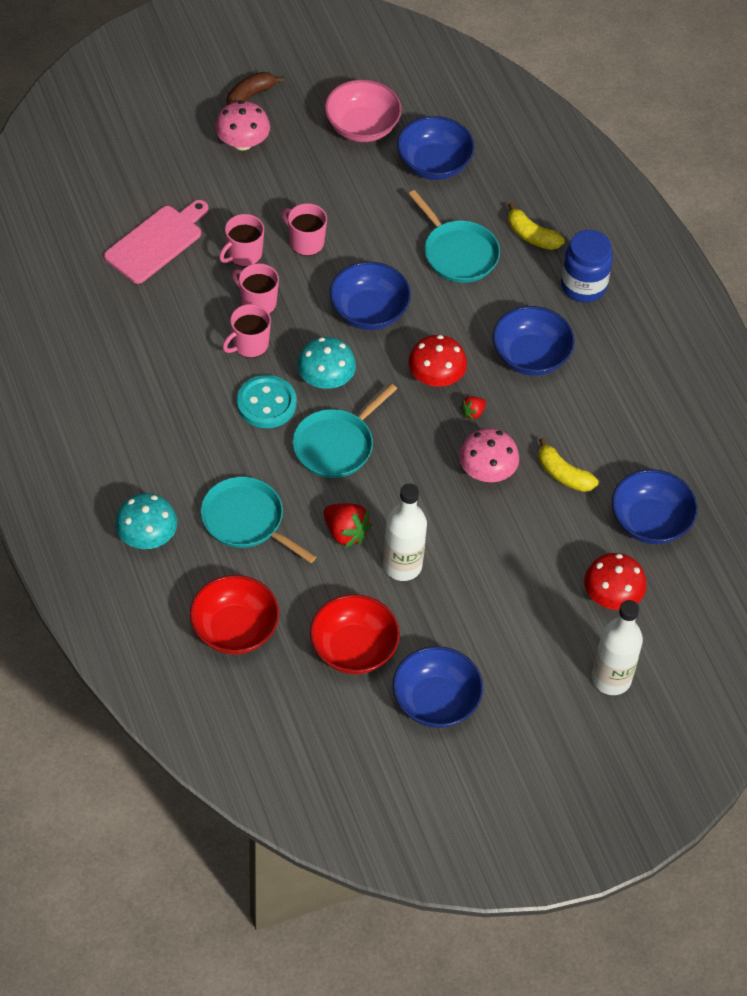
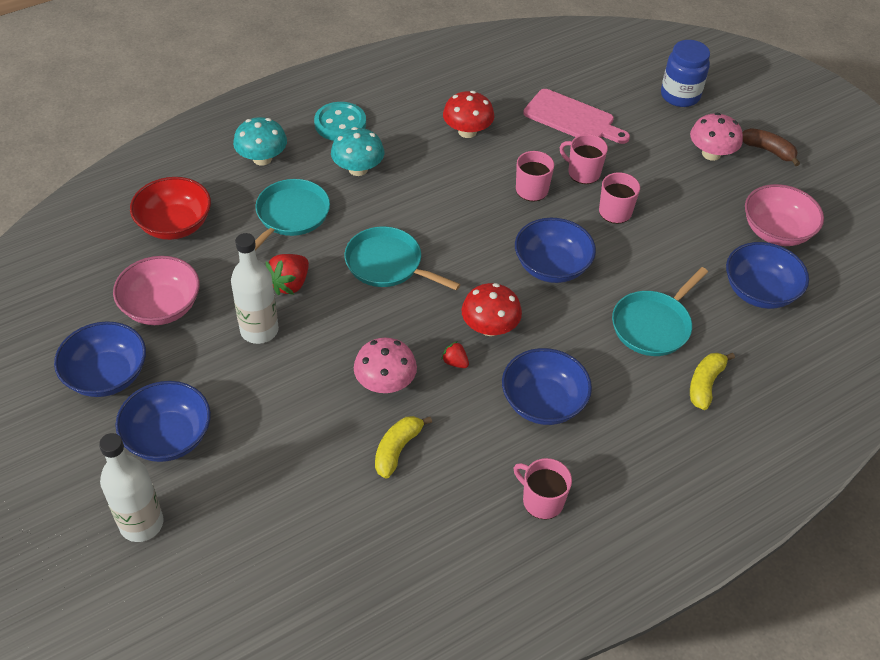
camera: 80 degrees right, 5 degrees down
pink mug [222,304,271,358] -> pink mug moved to [514,458,572,519]
turquoise button [237,375,297,428] -> turquoise button moved to [314,102,366,141]
turquoise mushroom [297,337,356,389] -> turquoise mushroom moved to [331,127,384,176]
red bowl [310,594,400,674] -> pink bowl [113,256,200,325]
blue jar [561,230,613,302] -> blue jar moved to [661,40,710,107]
red mushroom [584,553,647,610] -> red mushroom moved to [443,91,494,138]
blue bowl [612,469,698,544] -> blue bowl moved to [115,381,211,462]

